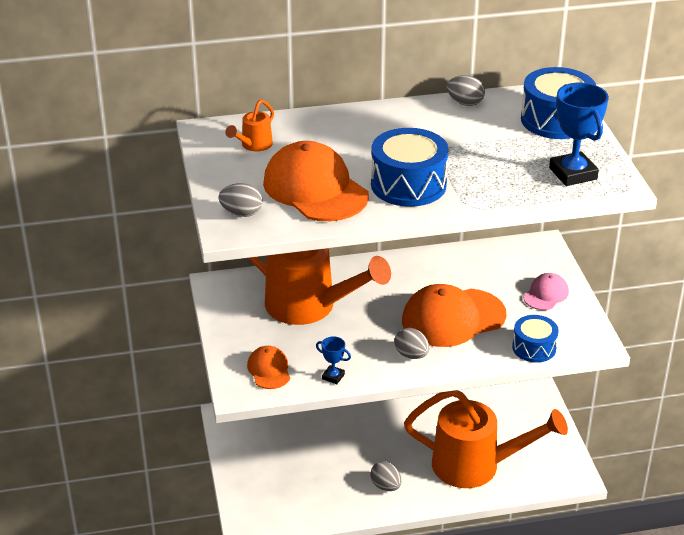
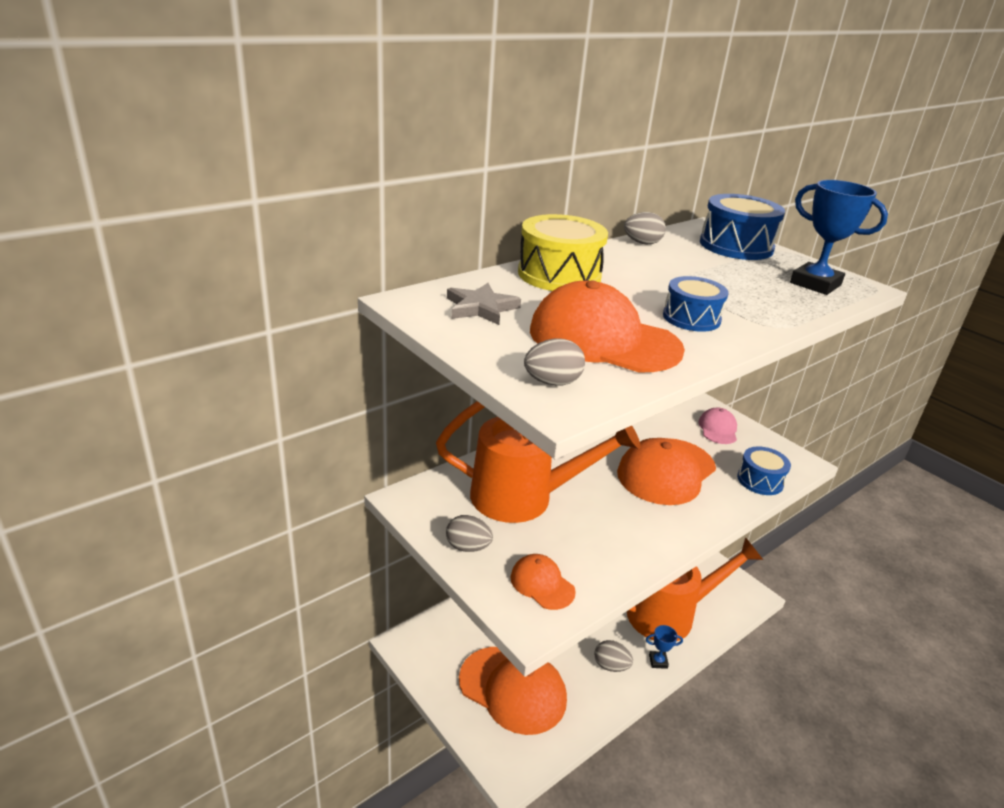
camera: 30 degrees left, 5 degrees down
orange watering can [225,100,274,151] -> grey star [447,283,521,325]
blue trophy [316,336,351,384] -> blue trophy moved to [646,625,683,669]
blue drum [371,128,449,207] -> blue drum [663,276,729,332], size x0.63
grey egg [394,328,429,359] -> grey egg moved to [446,515,493,552]
none -> orange cap [459,647,567,735]
none -> yellow drum [518,214,608,291]

